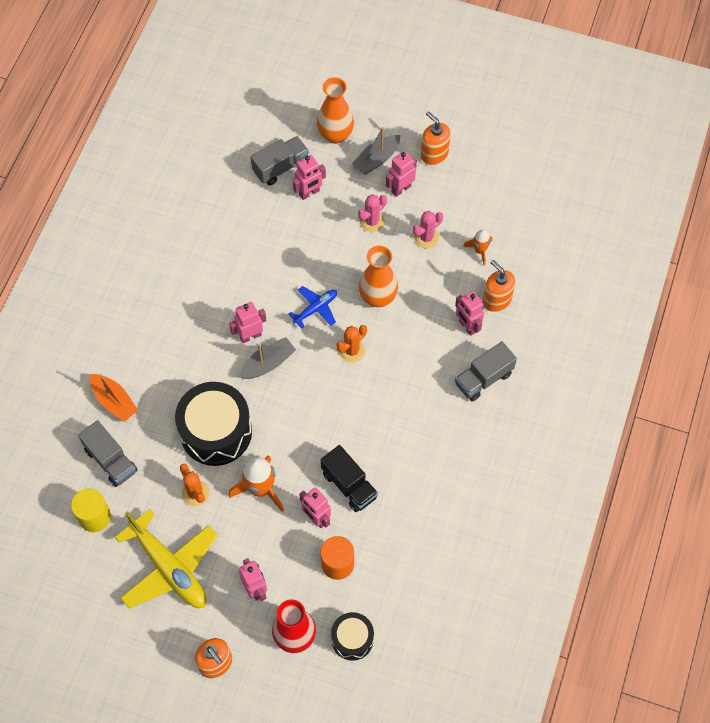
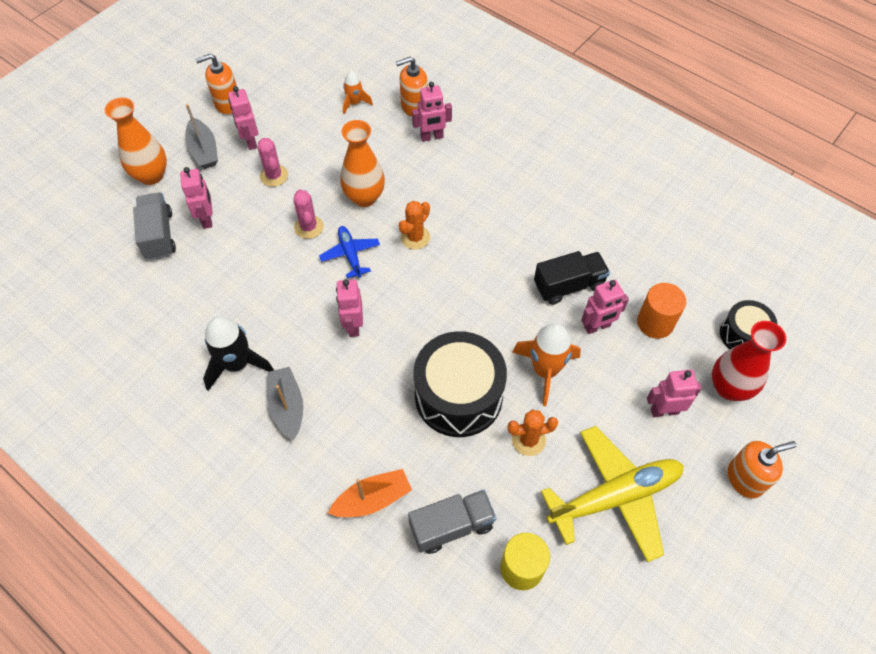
camera: 70 degrees left, 5 degrees down
grey boat [239,337,296,379] -> grey boat moved to [267,367,303,440]
orange cactus [337,325,367,363] -> orange cactus turned 60 degrees clockwise [399,201,430,249]
pink cactus [413,211,443,249] -> pink cactus moved to [293,189,324,239]
grey truck [455,341,517,401] -> none
none -> black rocket [203,316,274,391]

